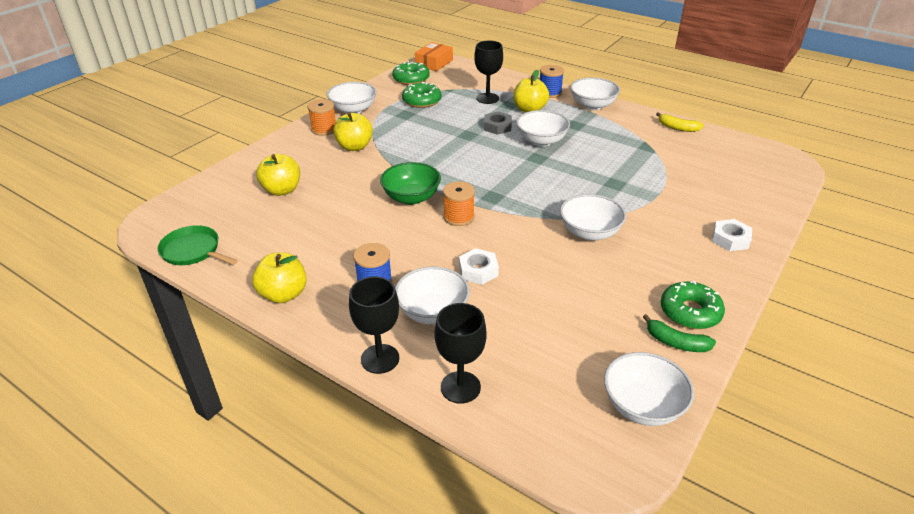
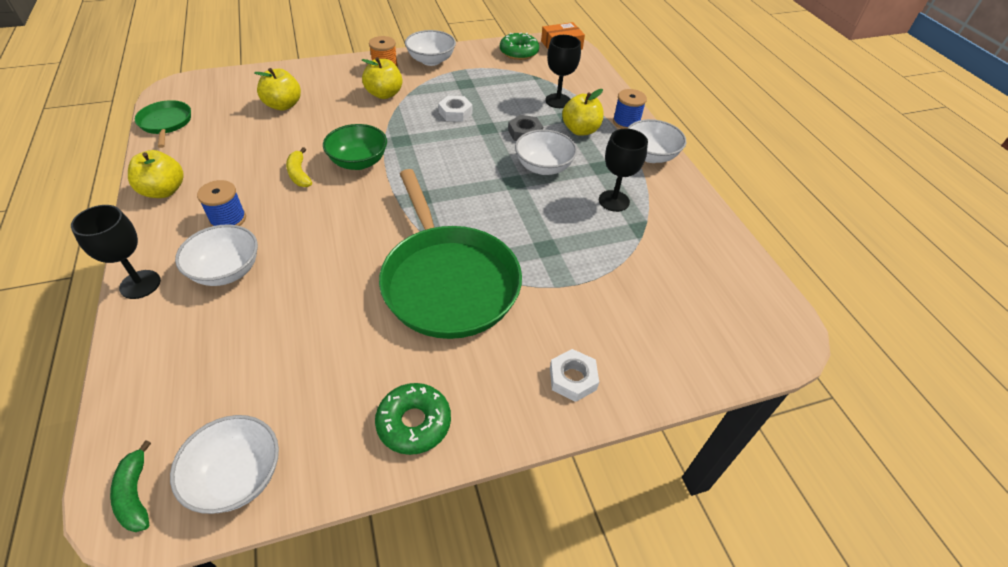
camera: 35 degrees right, 10 degrees up
green donut [402,82,441,108] -> none
black goblet [435,303,487,404] -> black goblet moved to [599,129,648,212]
orange spool [443,181,475,226] -> none
white nut [459,248,499,285] -> white nut moved to [438,96,473,122]
white bowl [560,194,626,241] -> green pan [379,169,522,339]
green banana [643,314,716,352] -> green banana moved to [110,440,151,532]
yellow banana [656,112,704,132] -> yellow banana moved to [286,147,312,187]

